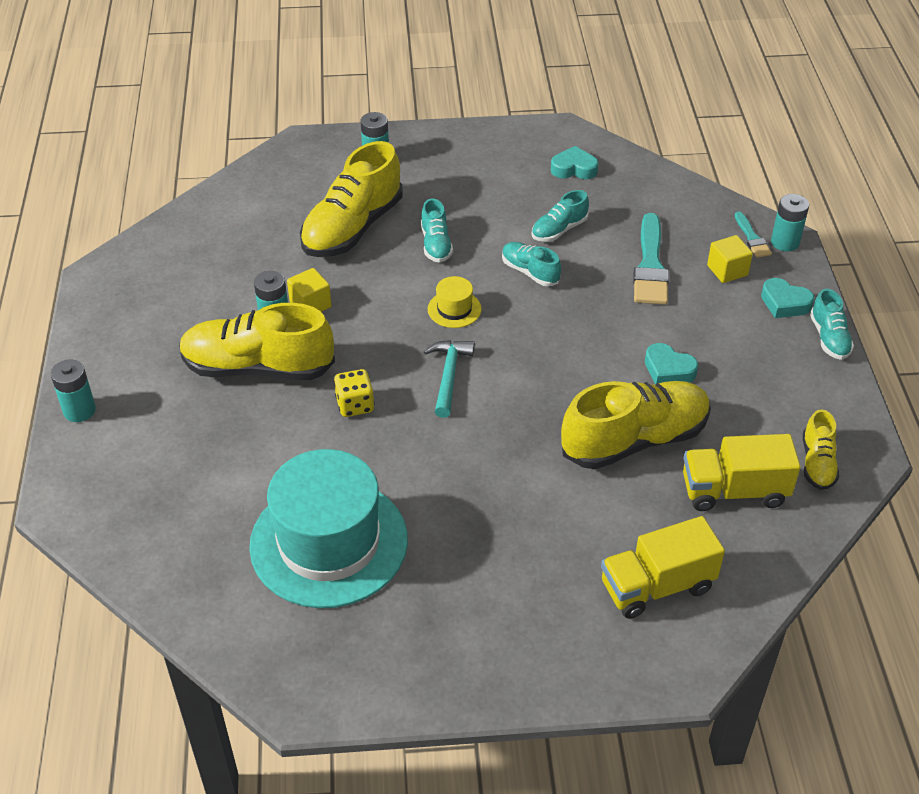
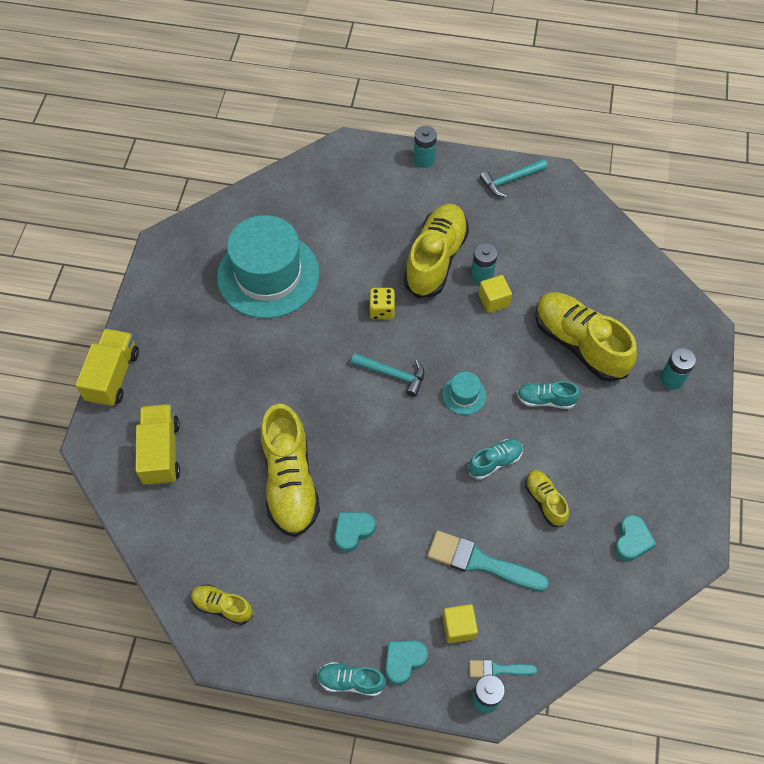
camera: 105 degrees right, 15 degrees up
yellow hat [428,276,482,328] -> turquoise hat [442,372,486,415]
turquoise shoe [532,190,589,242] -> yellow shoe [525,470,569,527]
yellow truck [683,434,801,511] -> yellow truck moved to [75,328,139,407]
none -> turquoise hammer [480,159,547,197]

